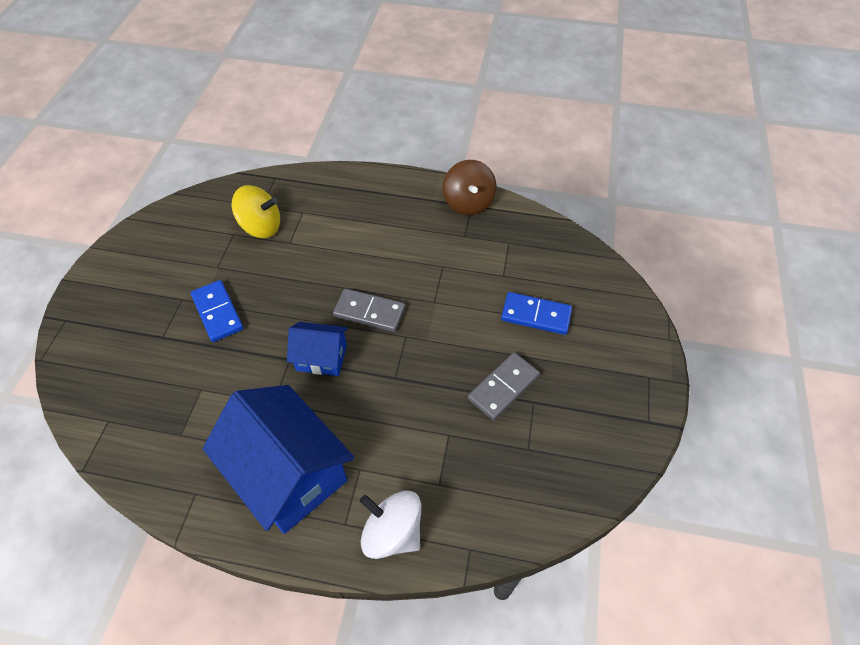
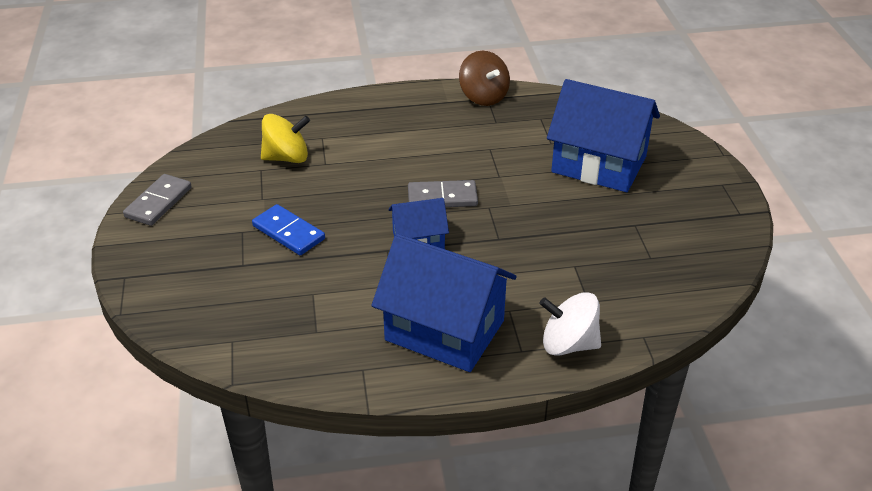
camera: 20 degrees left, 15 degrees down
grey domino [468,352,540,420] -> grey domino moved to [123,174,192,226]
blue domino [501,292,572,335] -> blue house [547,79,660,192]

